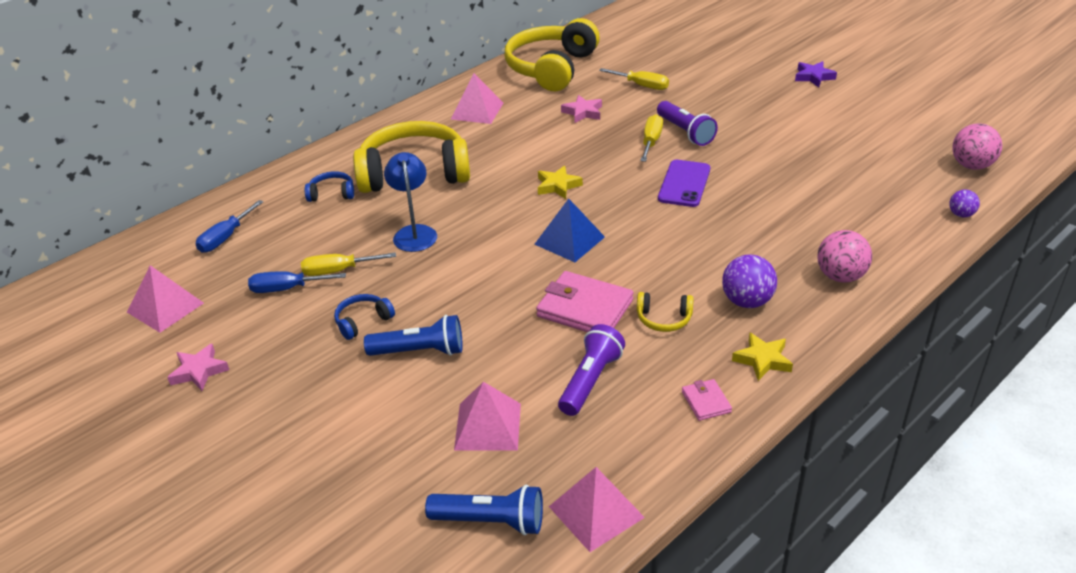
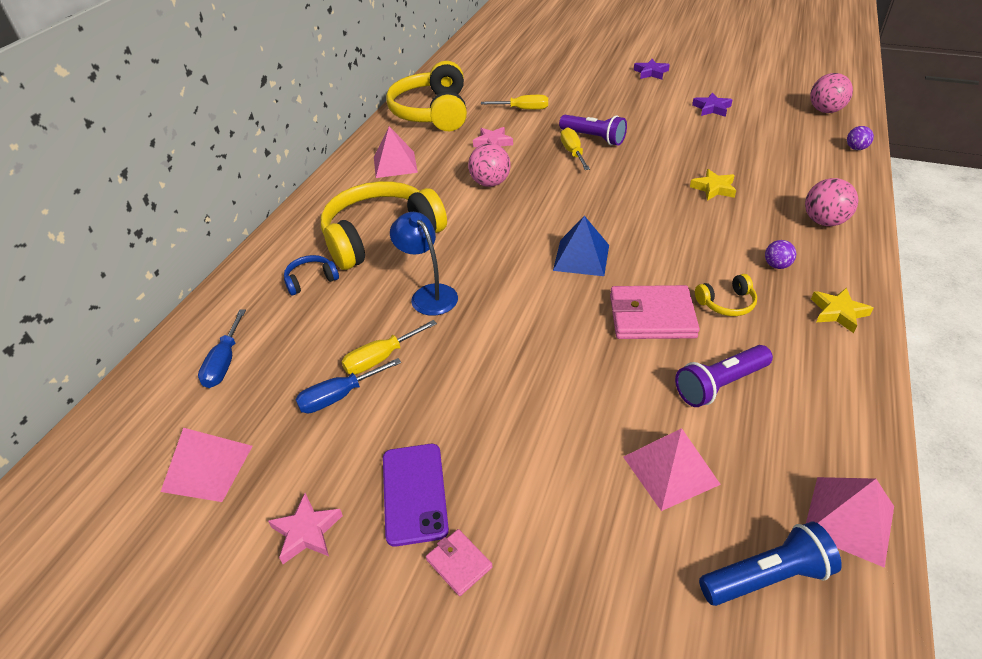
camera: 25 degrees left, 5 degrees up
blue headphones [334,294,395,340] -> none
blue flashlight [364,315,463,356] -> none
yellow star [538,166,583,199] -> yellow star moved to [690,169,736,201]
purple flashlight [558,324,625,416] -> purple flashlight turned 120 degrees counterclockwise [675,345,773,407]
purple phone [658,160,710,207] -> purple phone moved to [383,444,449,547]
pink wallet [682,379,732,421] -> pink wallet moved to [426,529,493,596]
purple ball [722,254,777,308] -> purple ball [765,240,796,269], size x0.57
none -> pink ball [468,143,510,187]
none -> purple star [692,93,732,117]

